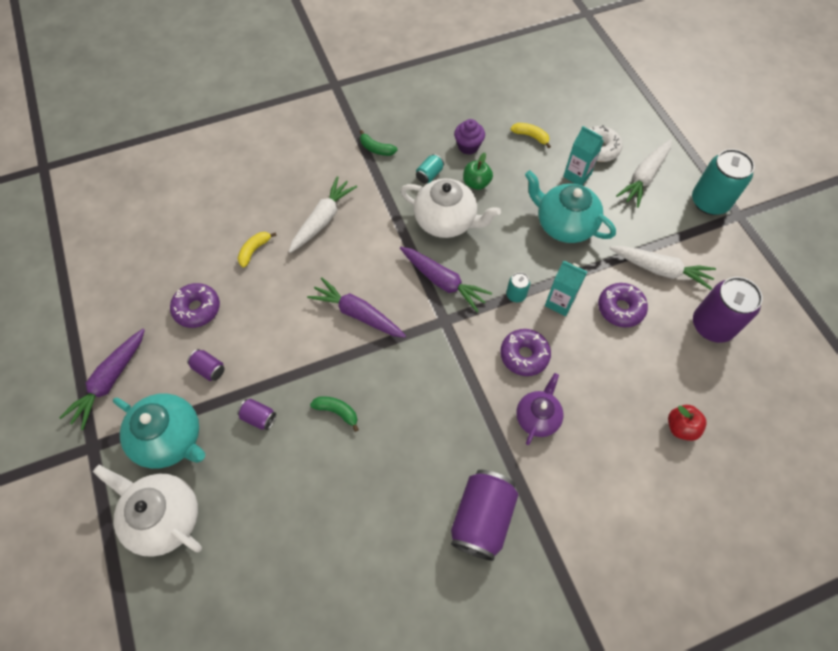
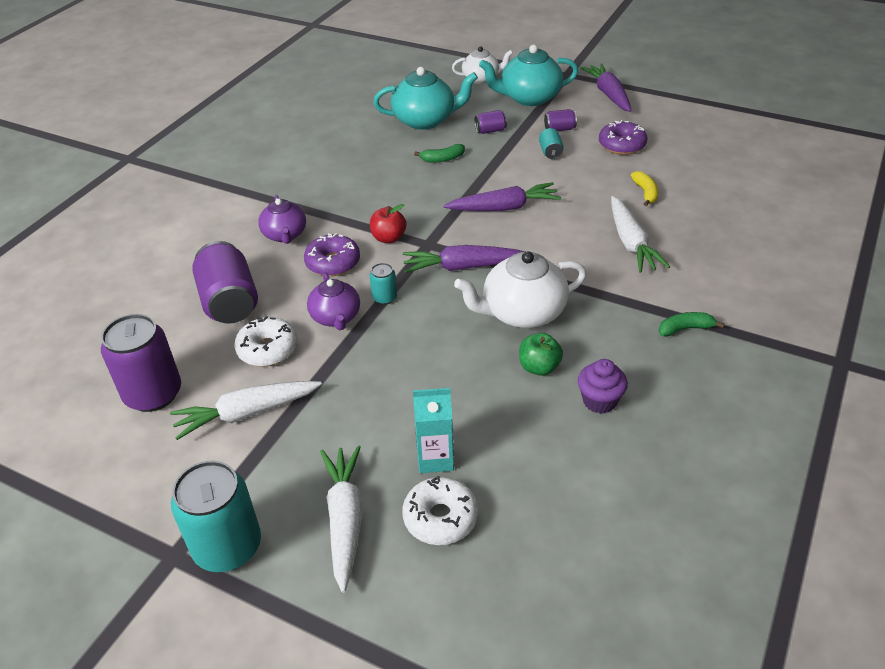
camera: 140 degrees right, 20 degrees down
white teapot [93,465,202,557] -> white teapot [452,47,513,84], size x0.63
turquoise can [416,154,444,184] -> turquoise can moved to [539,128,564,159]
purple can [451,470,518,561] -> purple can moved to [192,241,258,324]
yellow banana [511,123,551,148] -> none
turquoise teapot [525,170,616,243] -> turquoise teapot moved to [373,67,478,130]
turquoise carton [545,261,588,316] -> purple teapot [307,272,360,330]
purple donut [598,283,648,327] -> white donut [234,316,298,367]
red apple [668,405,707,441] -> red apple moved to [370,204,406,243]

